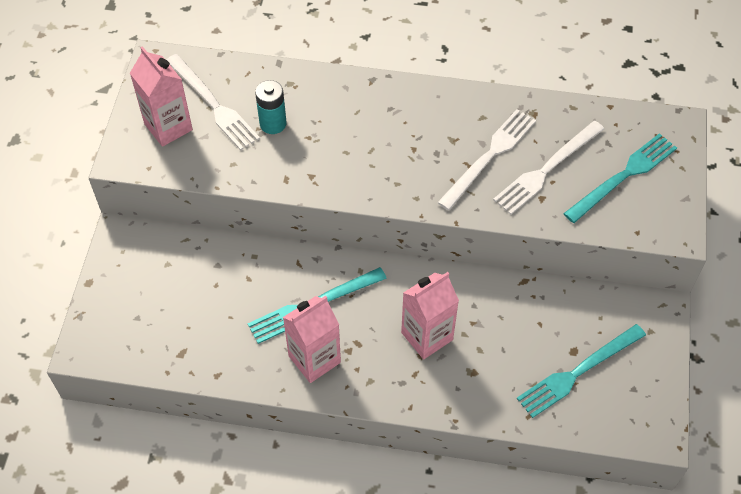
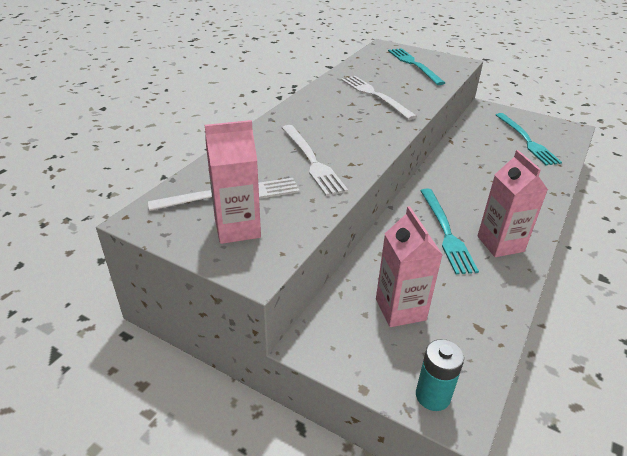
camera: 70 degrees left, 20 degrees down
turquoise battery [255,80,286,134] -> turquoise battery moved to [416,339,464,411]
pink carton [401,272,459,359] -> pink carton moved to [376,206,443,327]
white fork [493,121,604,215] -> white fork moved to [282,125,348,196]

